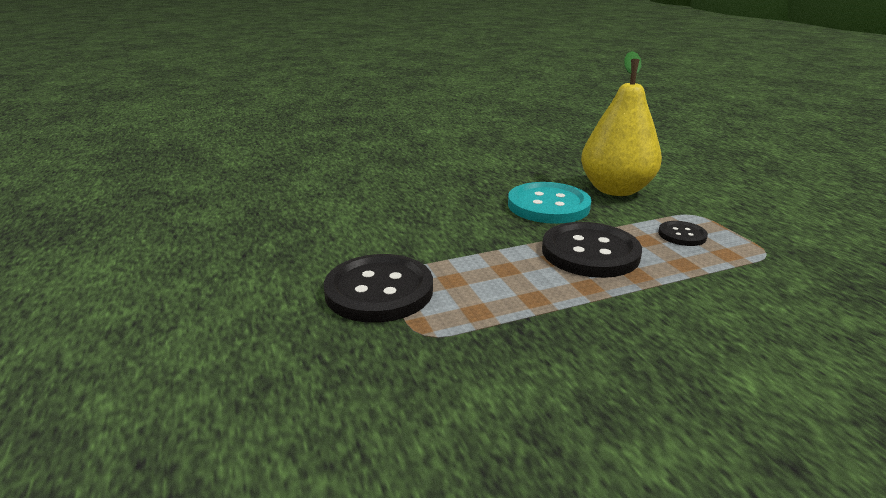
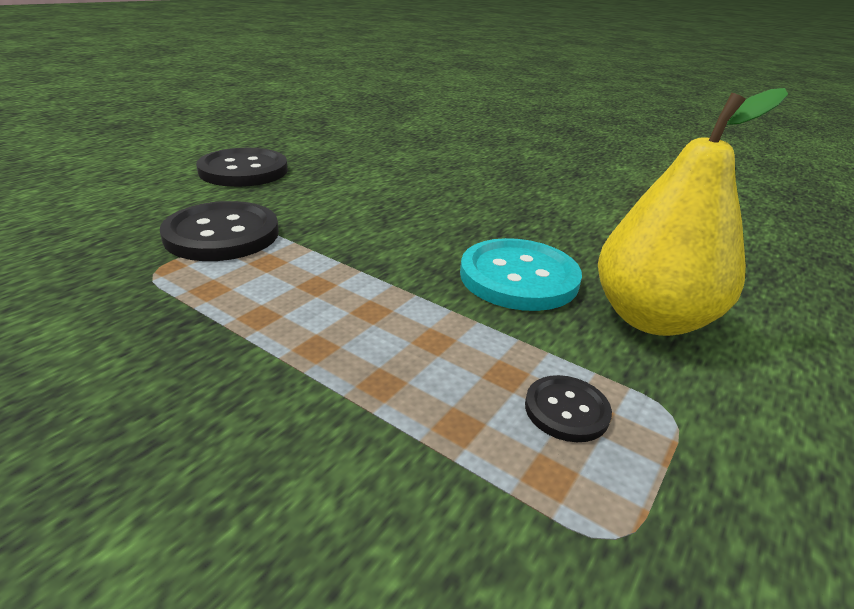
camera: 55 degrees right, 5 degrees up
black button [542,222,642,278] -> black button moved to [196,148,288,187]

